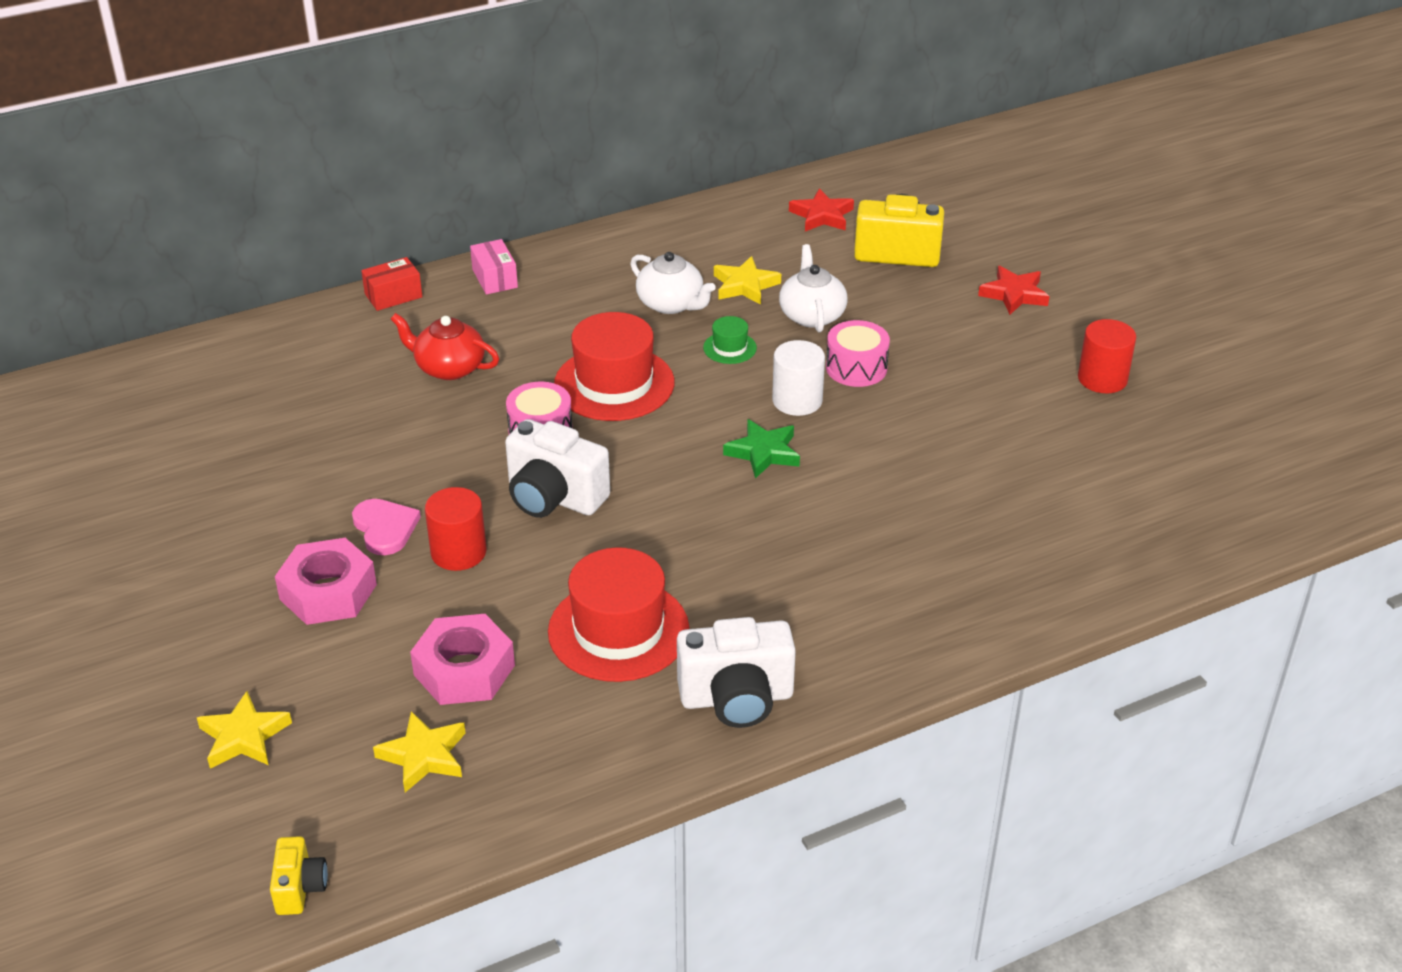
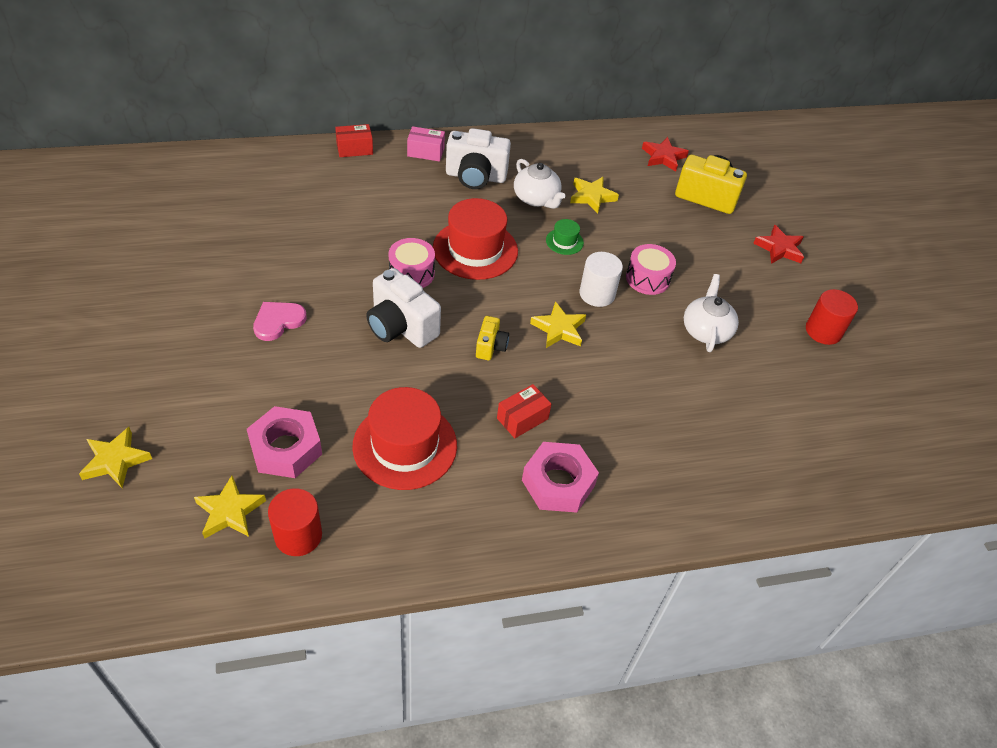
camera: 10 degrees right, 10 degrees up
yellow camera [270,836,328,915] -> yellow camera moved to [476,316,509,360]
pink nut [275,538,377,625] -> pink nut moved to [522,442,599,513]
pink heart [352,499,421,555] -> pink heart turned 120 degrees counterclockwise [253,302,307,341]
red teapot [391,313,499,380] -> none
red cylinder [425,487,486,571] -> red cylinder moved to [268,488,322,556]
pink box [470,239,518,295] -> pink box turned 75 degrees counterclockwise [407,126,445,162]
white camera [677,617,796,728] -> white camera moved to [446,128,511,189]
green star [723,419,800,479] -> yellow star [530,301,586,348]
white teapot [779,244,848,332] -> white teapot moved to [684,274,739,352]
none -> red box [497,384,551,438]

